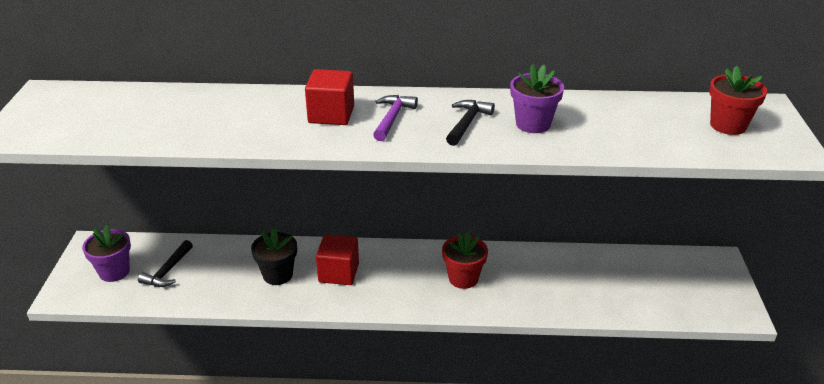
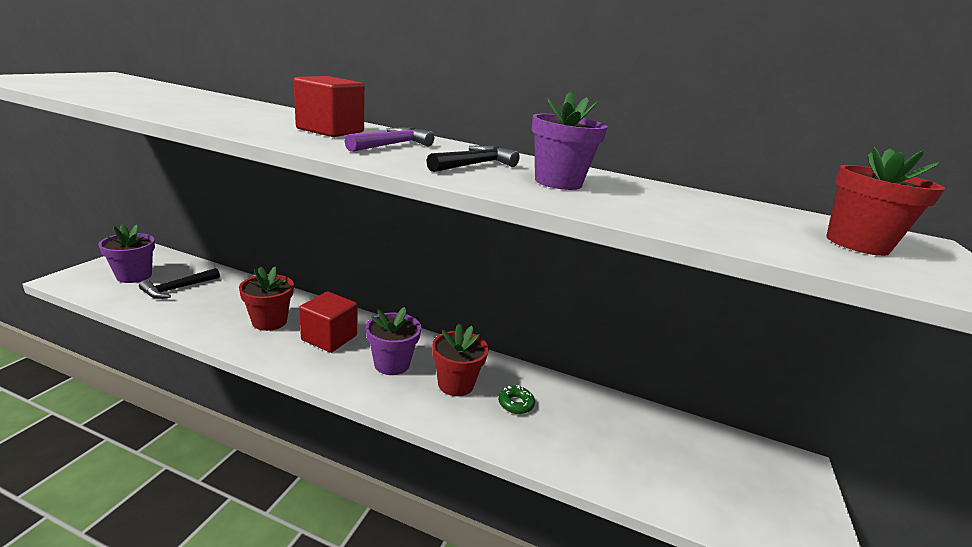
camera: 15 degrees right, 10 degrees down
black flower pot [251,227,297,285] -> red flower pot [239,266,294,331]
none -> purple flower pot [366,307,421,375]
none -> green donut [498,385,535,414]

